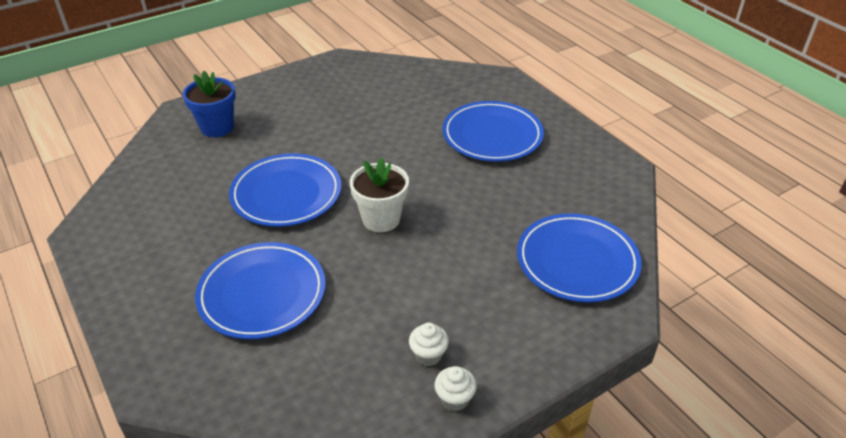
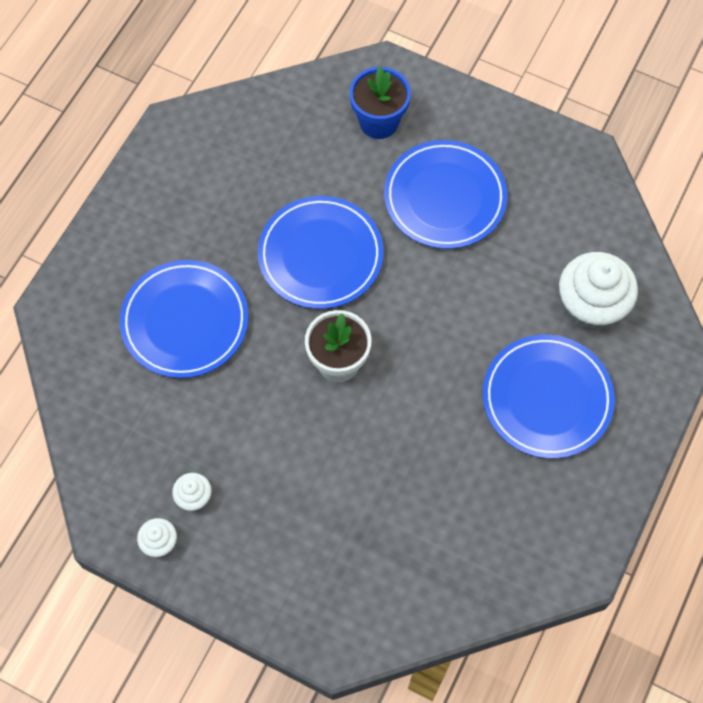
camera: 60 degrees right, 25 degrees up
blue plate [517,213,642,302] -> blue plate moved to [384,140,507,249]
none -> white cupcake [559,252,638,331]

